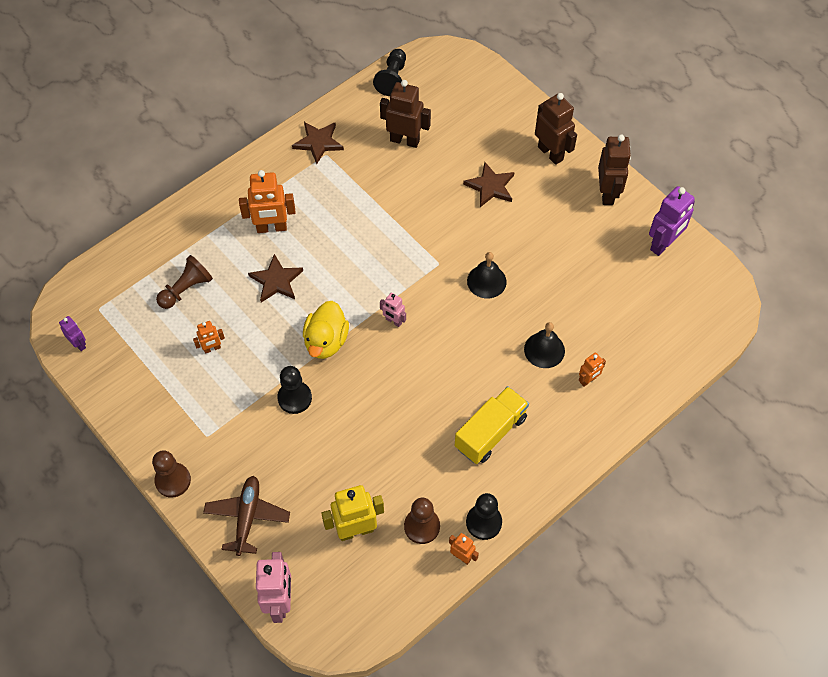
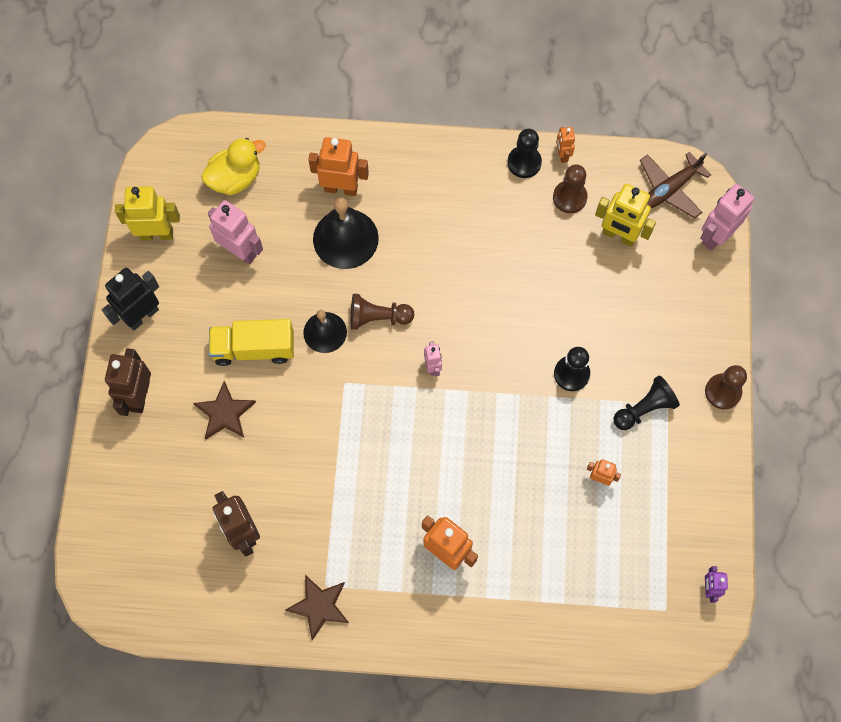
camera: 135 degrees left, 10 degrees up
brown pawn [156,255,213,309] -> brown pawn moved to [351,294,414,330]
brown plane [203,476,290,556] -> brown plane moved to [640,152,711,219]
brown star [248,254,303,303] -> none
yellow duck [303,301,349,359] -> yellow duck moved to [201,138,266,195]
black pawn [373,49,406,96] -> black pawn moved to [614,375,680,430]
yellow truck [455,386,529,464] -> yellow truck moved to [209,319,294,366]
black bell [524,322,565,368] -> black bell [313,198,379,269], size x1.55
orange robot [579,352,606,387] -> orange robot [308,137,369,196], size x1.87
brown robot [598,134,631,205] -> black robot [102,268,159,331]
purple robot [649,186,695,256] -> yellow robot [115,186,180,241]
none -> pink robot [208,200,263,264]

